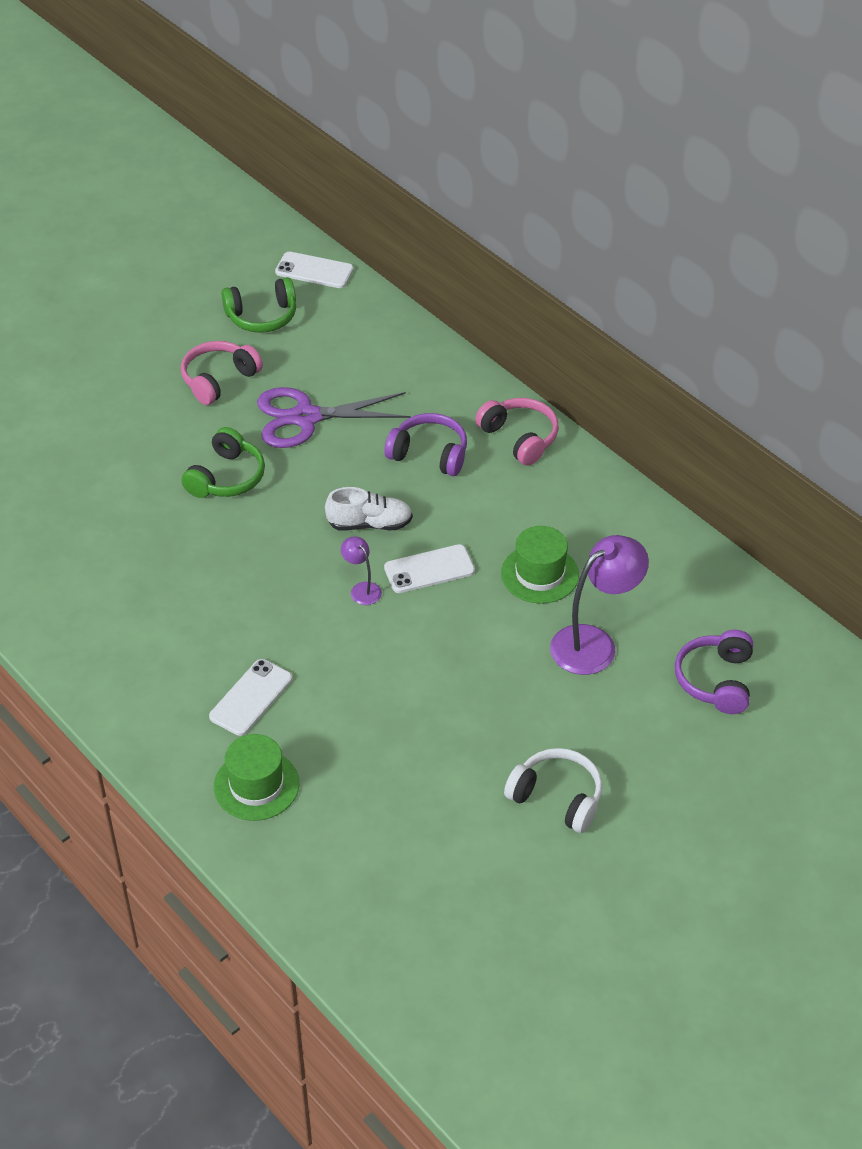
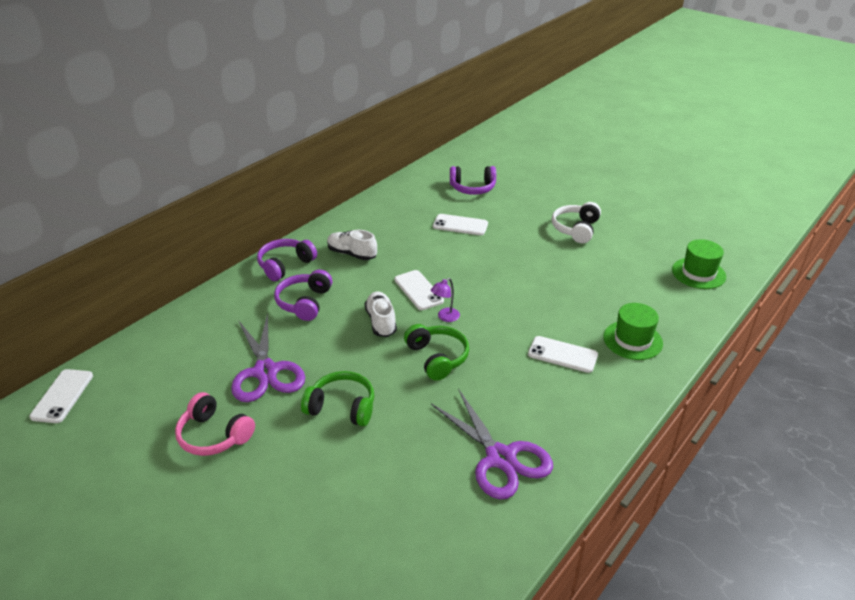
camera: 100 degrees left, 10 degrees down
green headphones [222,277,296,333] -> green headphones moved to [404,324,469,381]
pink headphones [475,398,559,466] -> purple headphones [257,239,317,281]
green hat [501,526,579,604] -> green hat moved to [672,239,726,289]
purple lamp [550,535,649,675] -> white phone [433,214,488,235]
none -> white shoe [327,230,377,260]
none -> purple scissors [431,390,553,499]

